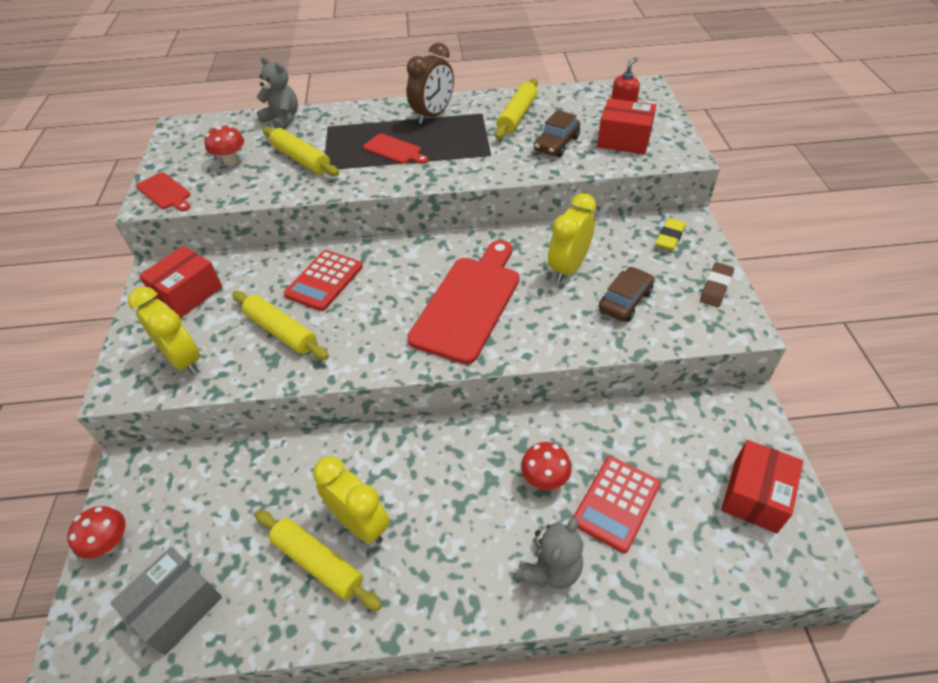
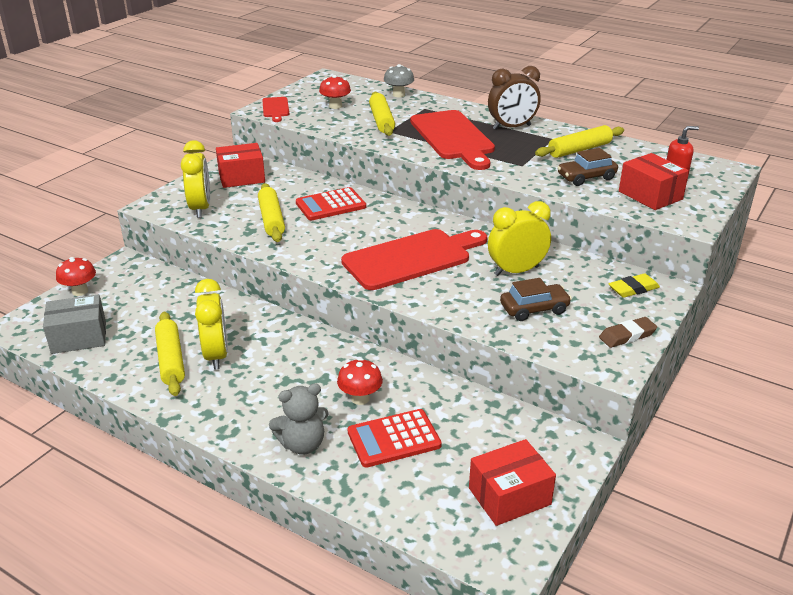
camera: 35 degrees right, 15 degrees down
grey teddy bear [257,56,298,129] -> grey mushroom [384,64,414,97]
red cutting board [363,133,428,164] -> red cutting board [410,110,495,170], size x2.06

